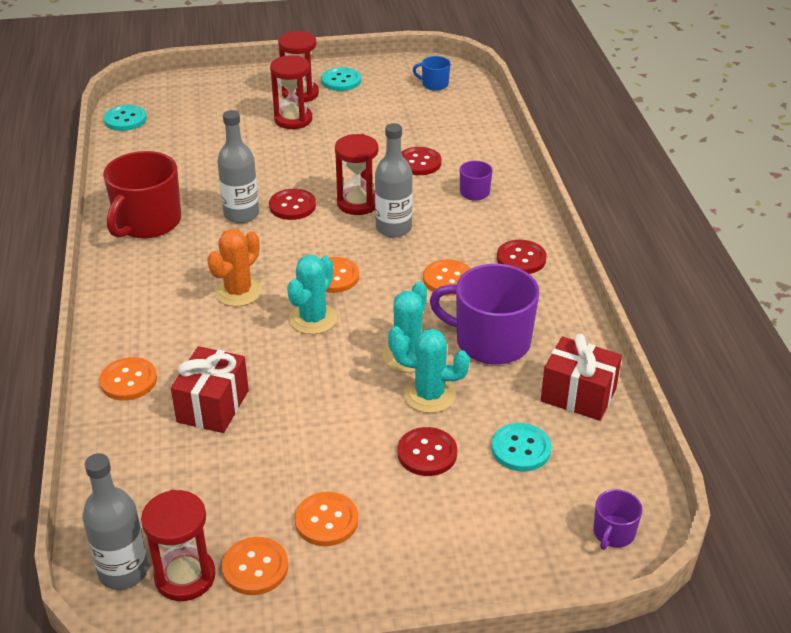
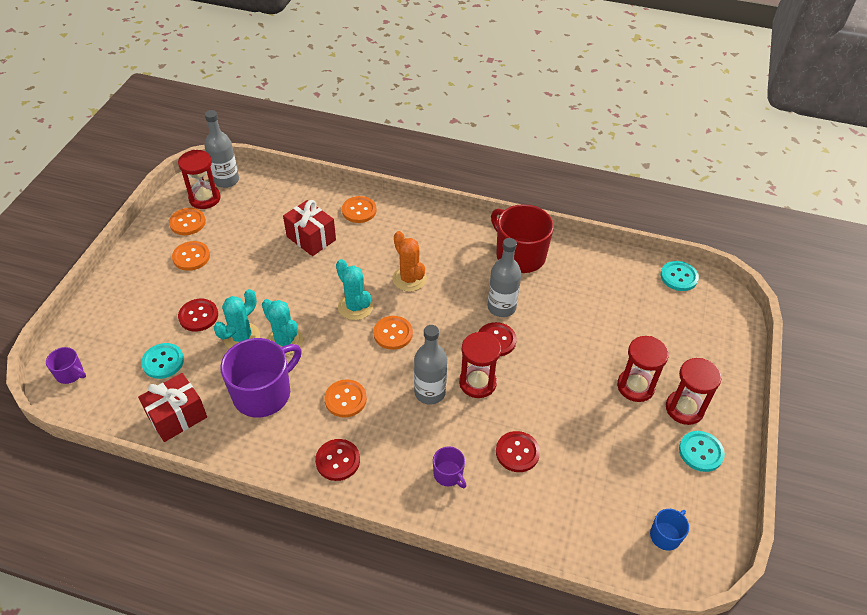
camera: 115 degrees right, 10 degrees up
purple mug [593,489,642,550] -> purple mug turned 150 degrees clockwise [46,347,86,384]

